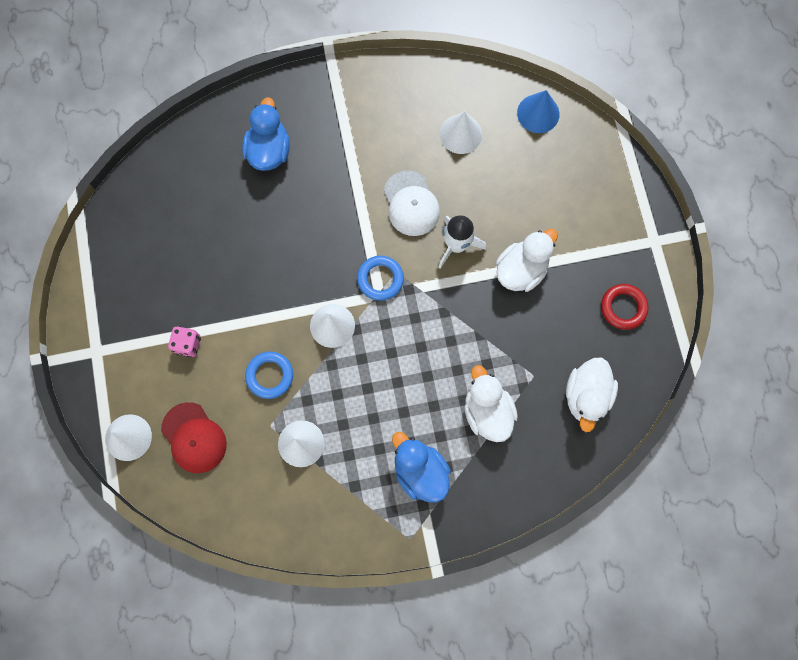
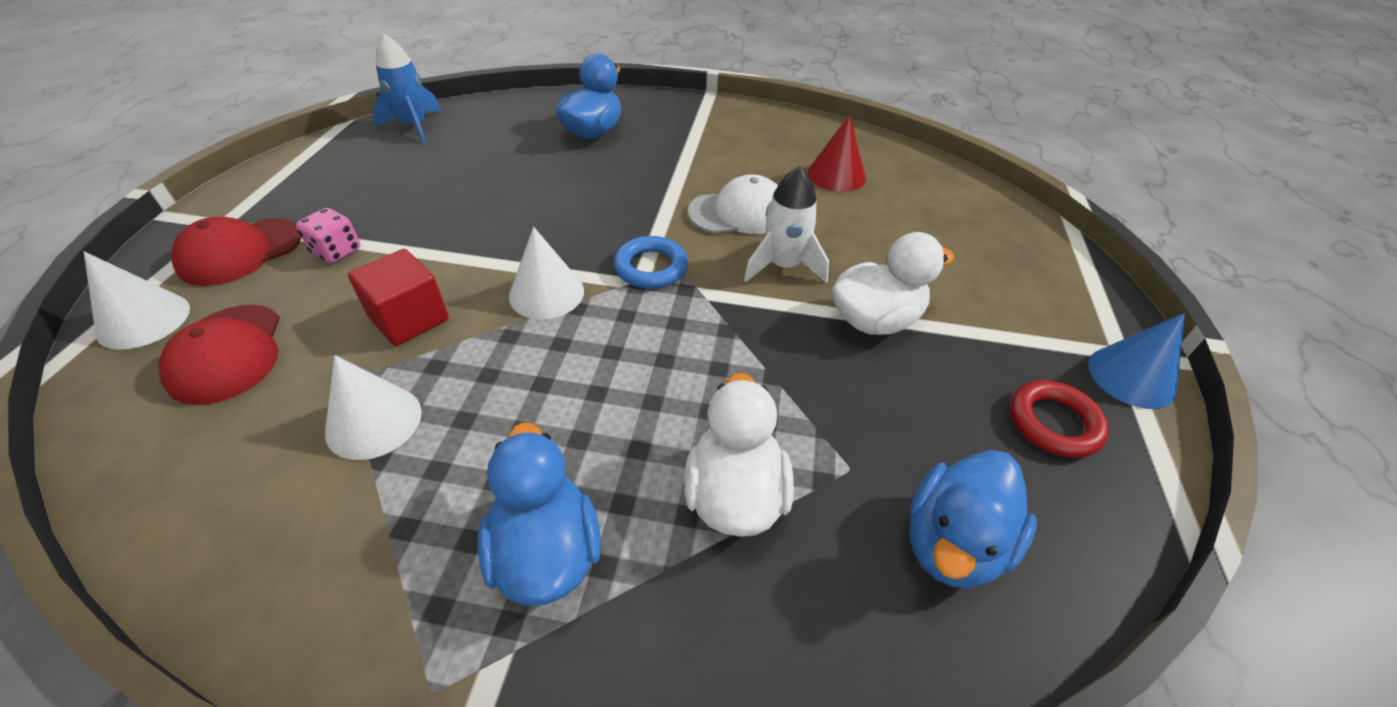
camera: 20 degrees right, 30 degrees down
blue ring [245,352,293,399] -> red cube [348,249,449,346]
white cap [384,170,440,236] -> white cap turned 105 degrees counterclockwise [688,174,778,234]
white cone [440,112,482,154] -> red cone [807,115,866,192]
blue cone [517,90,560,133] -> blue cone moved to [1088,313,1185,409]
white duck [566,358,618,432] -> blue duck [910,450,1037,588]
none -> red cap [171,217,301,286]
none -> blue rocket [372,34,441,143]

